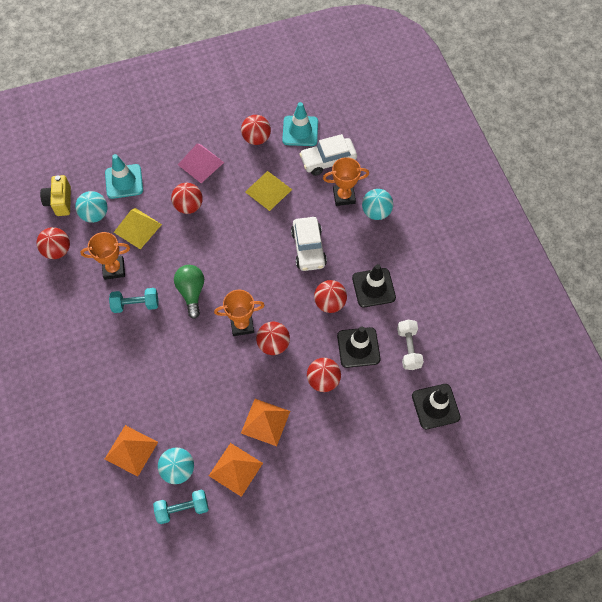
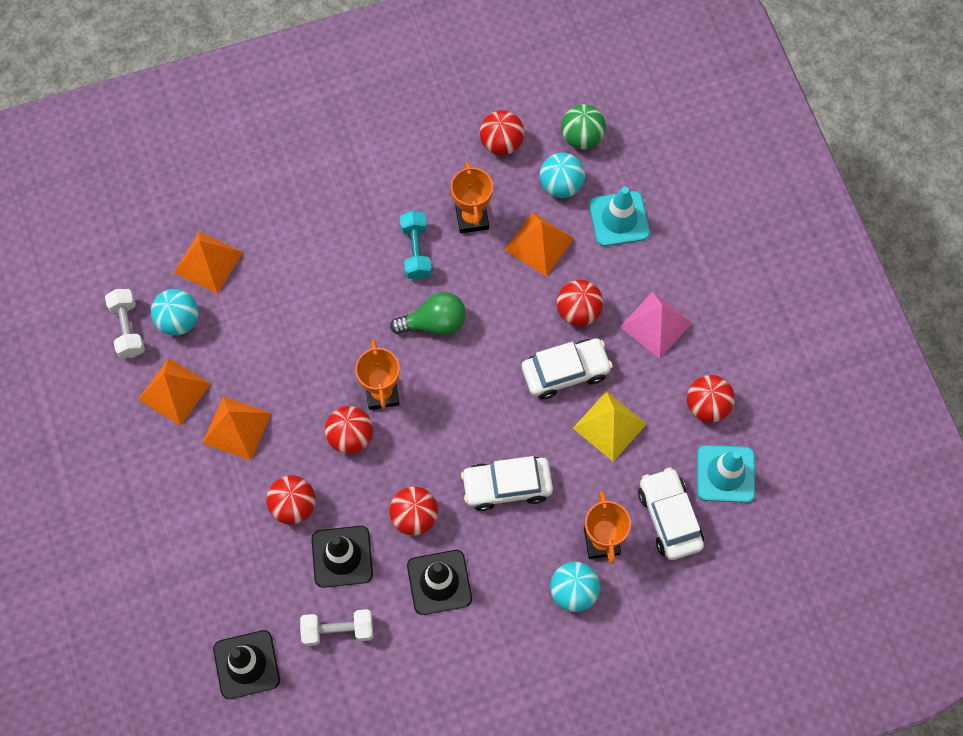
camera: 90 degrees right, 5 degrees up
yellow camera [40,175,71,216] -> green ball [561,104,606,149]
yellow pyramid [114,208,162,249] -> orange pyramid [505,212,574,276]
turquoise dumbbell [153,490,209,524] -> white dumbbell [105,289,145,358]
none -> white car [522,338,613,399]

